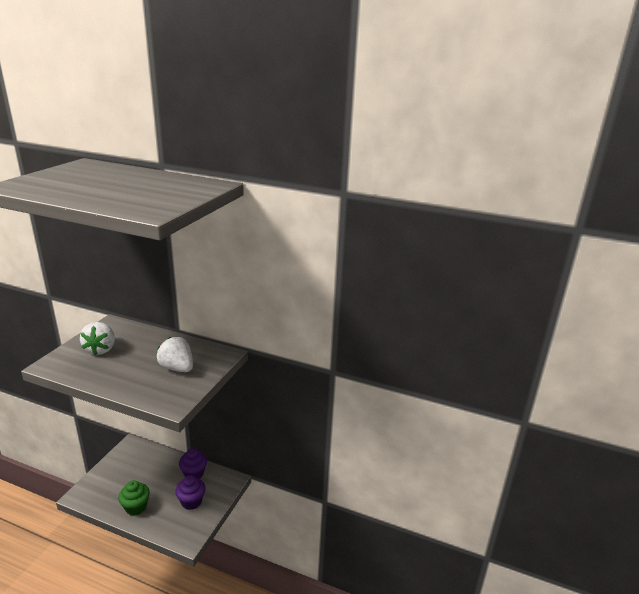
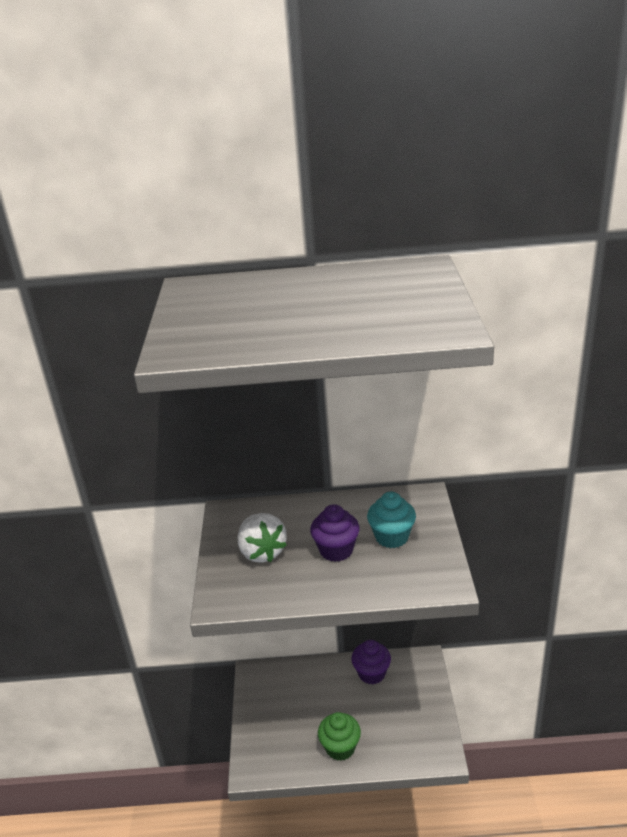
camera: 20 degrees left, 5 degrees up
white strawberry [157,337,193,372] -> turquoise cupcake [367,492,416,548]
purple cupcake [175,475,206,510] -> purple cupcake moved to [310,504,359,562]

